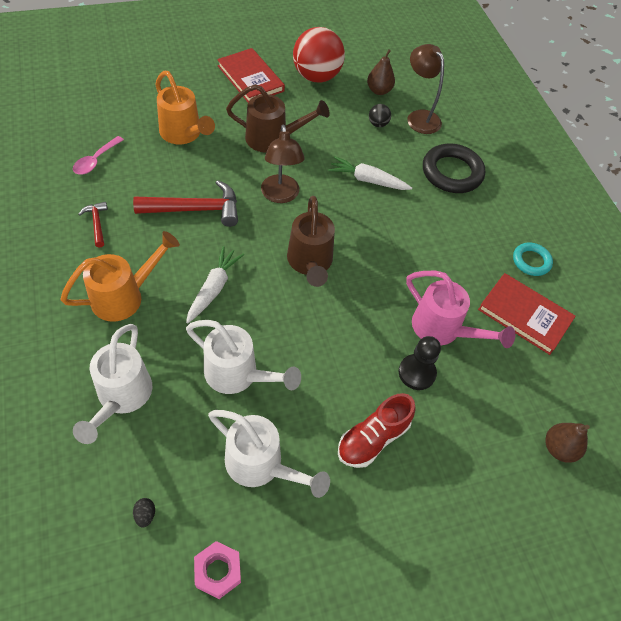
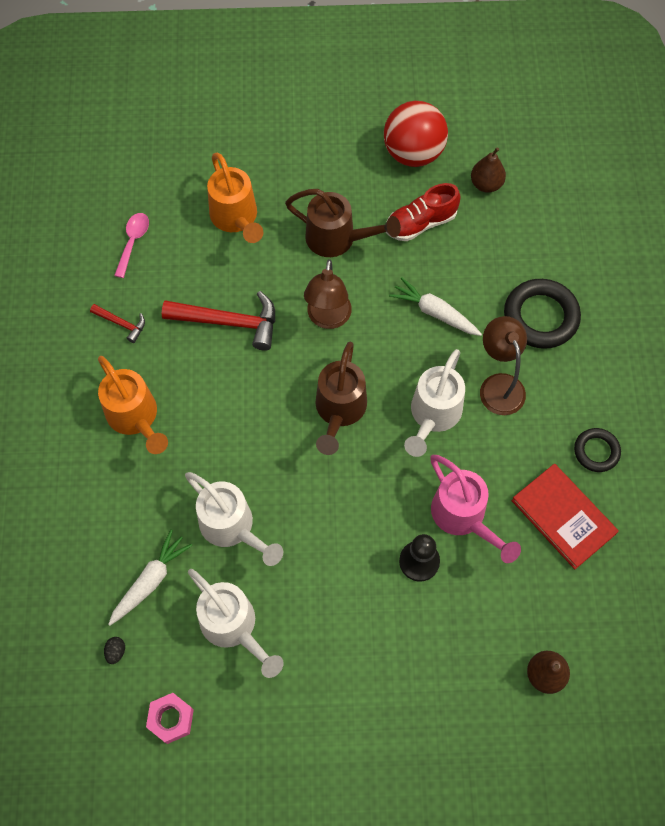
camera: 20 degrees right, 10 degrees up
orange watering can [60,231,180,322] -> orange watering can turned 75 degrees clockwise [98,356,168,454]
pink spoon [73,136,124,174] -> pink spoon turned 150 degrees clockwise [114,213,149,278]
white watering can [73,324,152,444] -> white watering can moved to [404,349,465,457]
red hammer [79,202,108,247] -> red hammer turned 120 degrees clockwise [90,304,145,343]
white carrot [186,246,244,324] -> white carrot moved to [108,529,192,625]
red book [217,48,285,102] -> none
red shoe [338,393,416,468] -> red shoe moved to [386,183,461,241]
black ball [369,104,391,127] -> none
brown lamp [407,44,444,134] -> brown lamp moved to [480,316,527,415]
turquoise ring [513,242,553,276] -> black ring [574,428,621,472]

